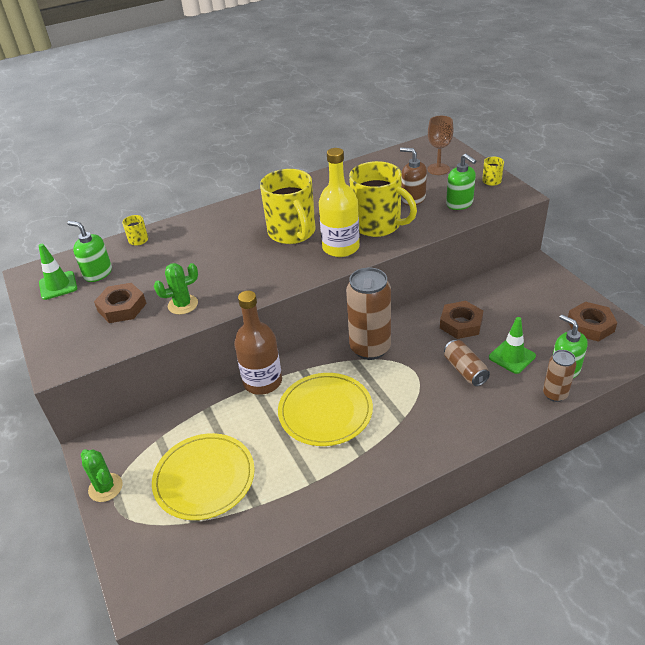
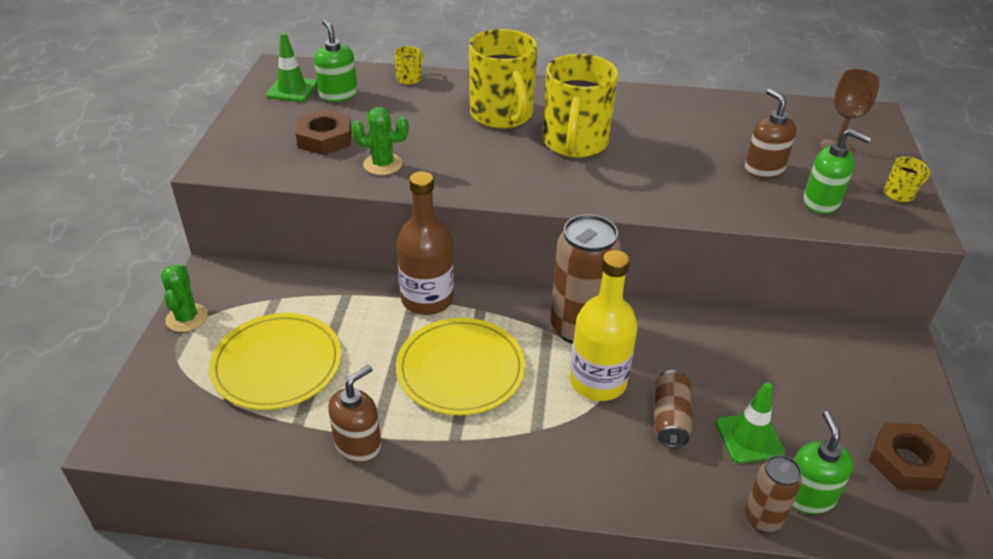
camera: 30 degrees right, 0 degrees up
yellow bottle [319,148,360,257] -> yellow bottle moved to [570,250,638,401]
yellow mug [349,161,417,237] -> yellow mug moved to [469,29,538,129]
brown nut [440,301,483,339] -> none
green soap dispenser [446,153,476,210] -> green soap dispenser turned 60 degrees counterclockwise [804,129,871,214]
none -> brown soap dispenser [328,365,381,462]

